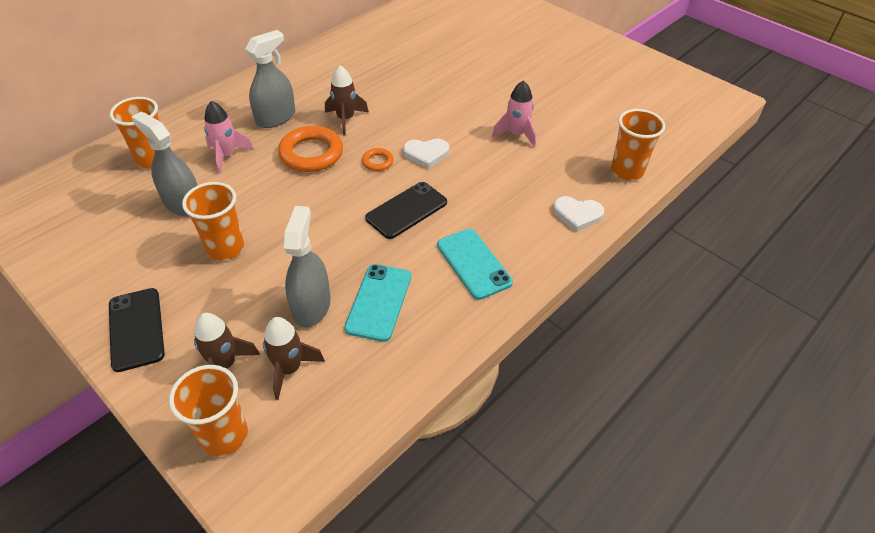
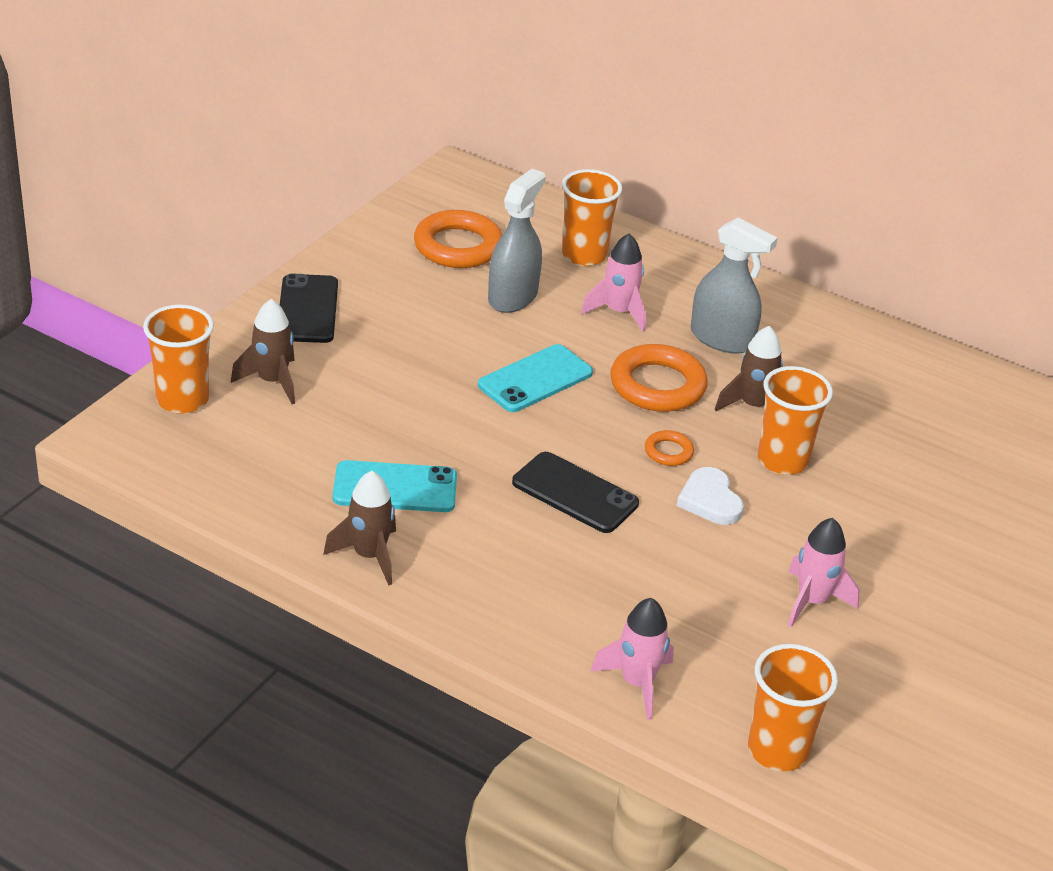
camera: 75 degrees right, 10 degrees down
black phone [109,288,165,372] -> black phone turned 60 degrees counterclockwise [280,273,338,343]
orange cup [182,182,244,261] -> orange cup moved to [758,366,833,475]
brown rocket [263,317,325,400] -> brown rocket moved to [323,471,396,586]
grey spray bottle [284,206,331,327] -> none
turquoise phone [437,229,513,300] -> turquoise phone moved to [478,344,593,412]
white heart [553,196,604,232] -> pink rocket [591,598,674,720]
none -> orange ring [414,210,502,268]

